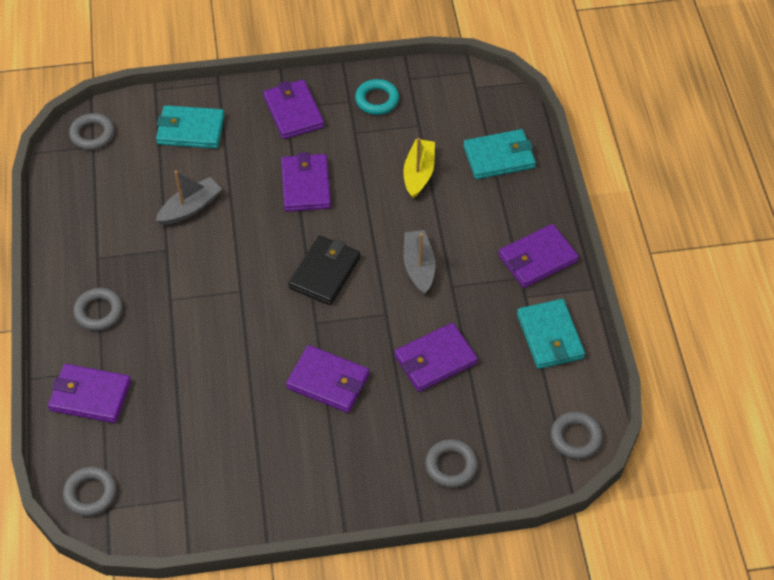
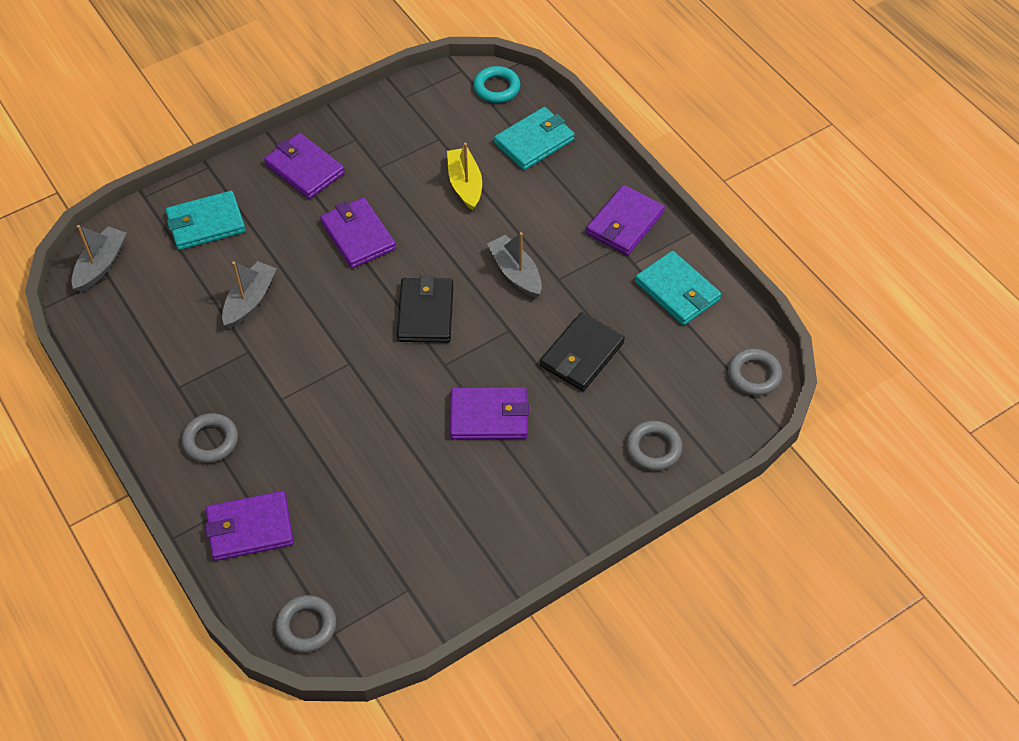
camera: 25 degrees left, 0 degrees up
grey ring [69,113,114,150] -> grey boat [71,225,127,292]
turquoise ring [355,79,399,115] -> turquoise ring moved to [473,66,520,103]
purple wallet [394,323,478,392] -> black wallet [540,312,625,391]

